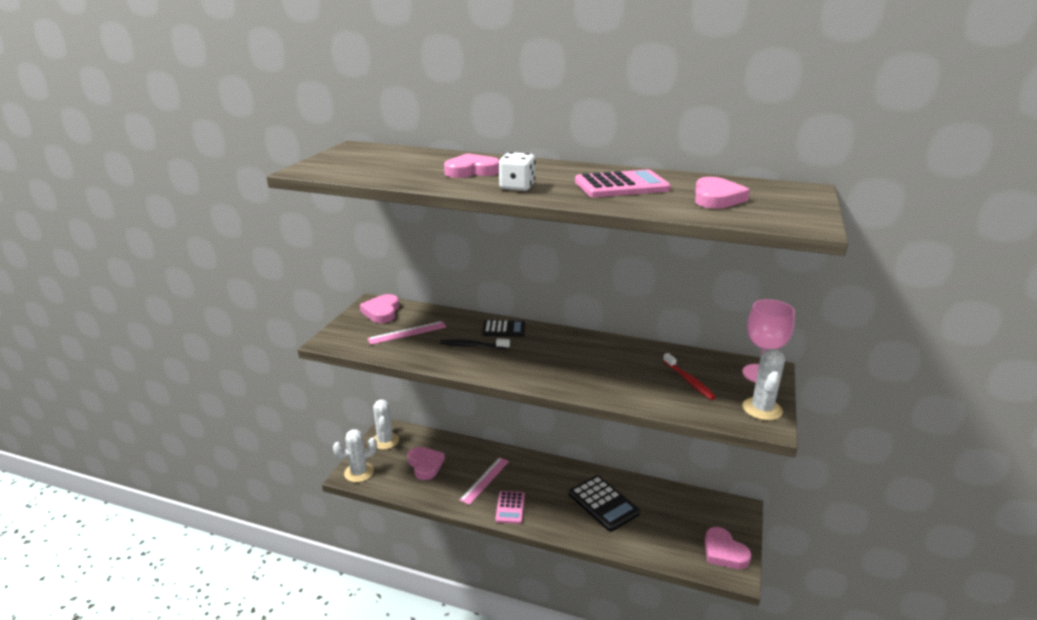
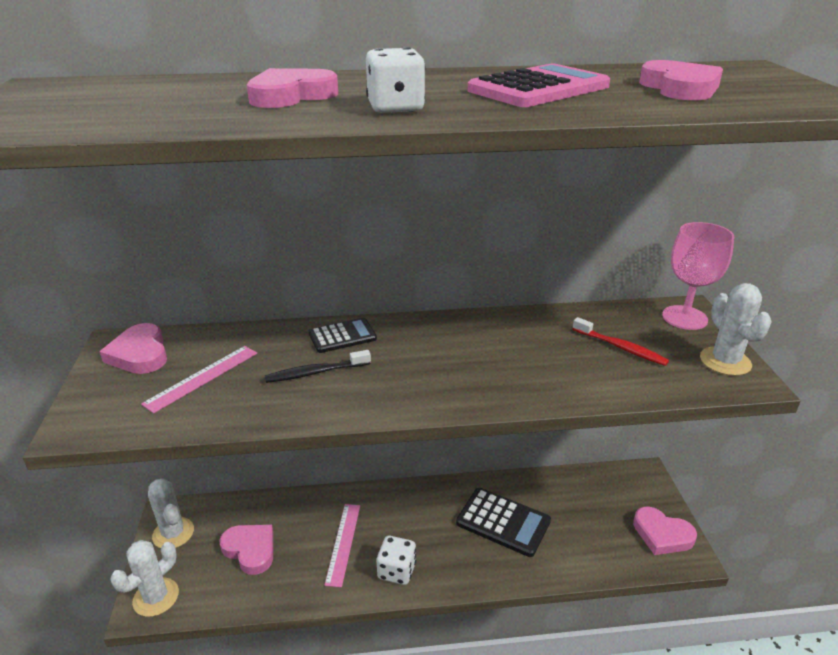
camera: 25 degrees left, 5 degrees up
pink calculator [495,491,525,524] -> white dice [377,536,416,585]

